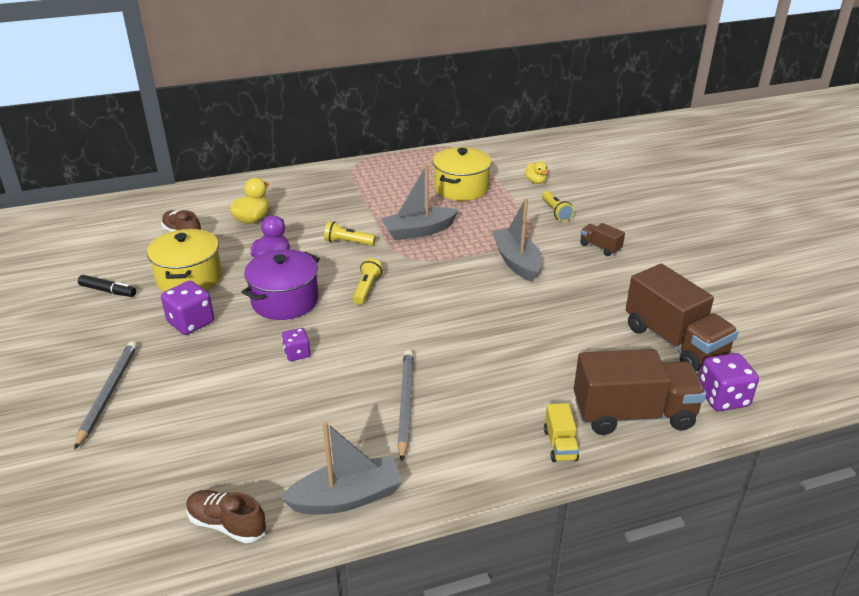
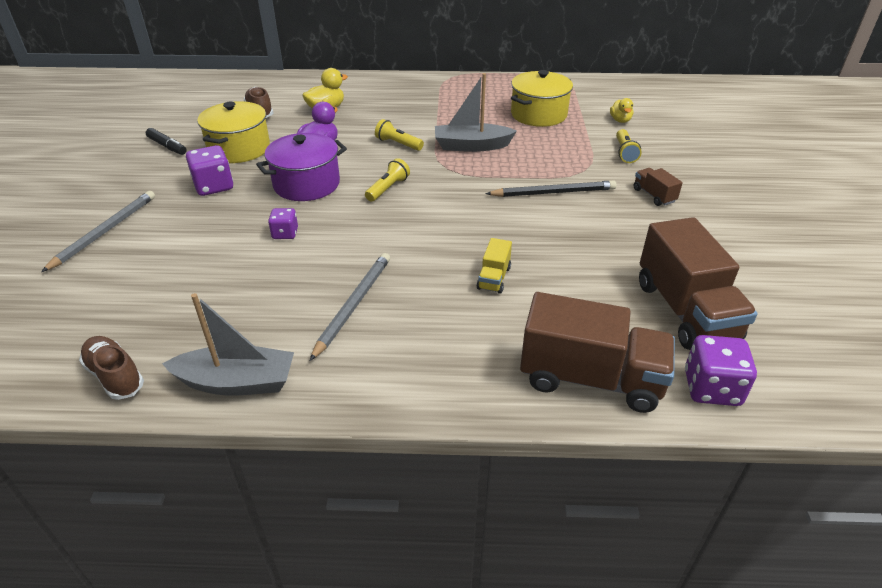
camera: 20 degrees right, 5 degrees up
grey boat [492,198,542,282] -> black pencil [485,180,617,197]
yellow truck [544,403,579,462] -> yellow truck moved to [477,238,512,294]

